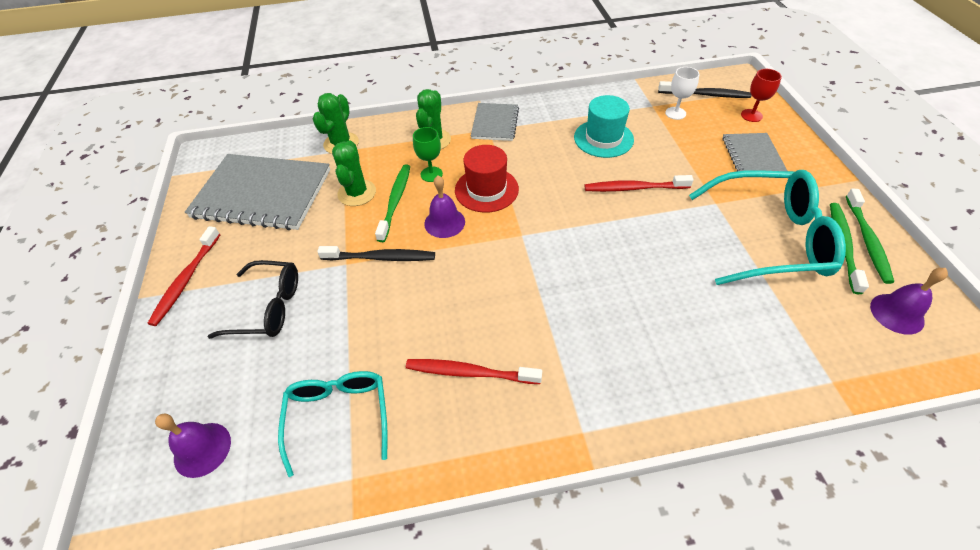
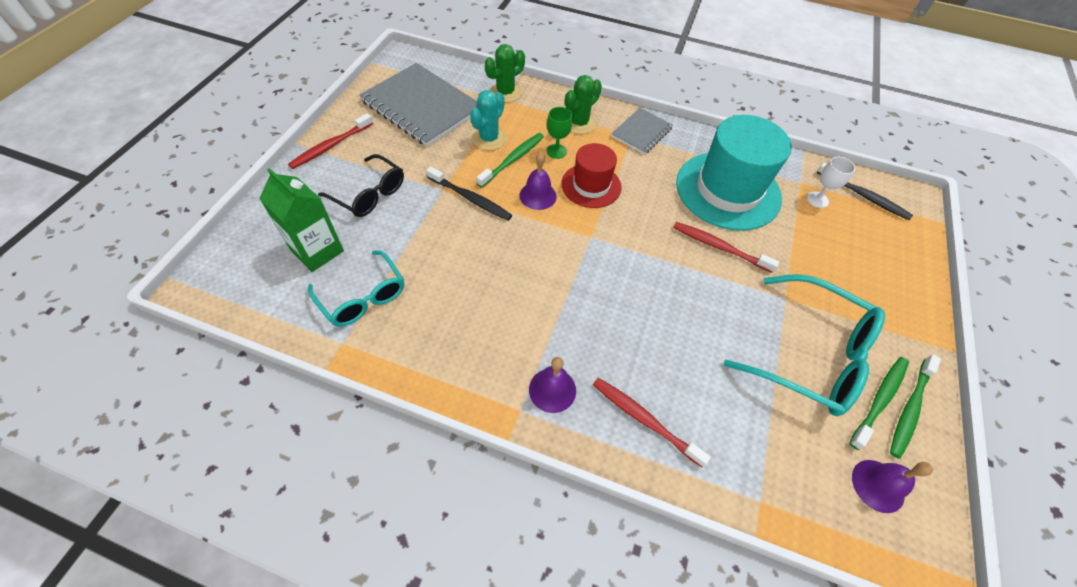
camera: 25 degrees right, 5 degrees up
purple bell [155,414,231,478] -> purple bell moved to [529,357,576,413]
turquoise glasses [278,371,388,477] -> turquoise glasses turned 120 degrees clockwise [308,250,404,327]
green cactus [332,141,376,206] -> turquoise cactus [470,90,507,150]
red toothbrush [406,359,542,384] -> red toothbrush moved to [593,378,711,467]
turquoise hat [574,95,634,158] -> turquoise hat [676,115,792,231], size x1.75
grey notebook [722,133,787,171] -> none
red goblet [741,69,782,122] -> none
none -> green carton [259,168,344,272]

